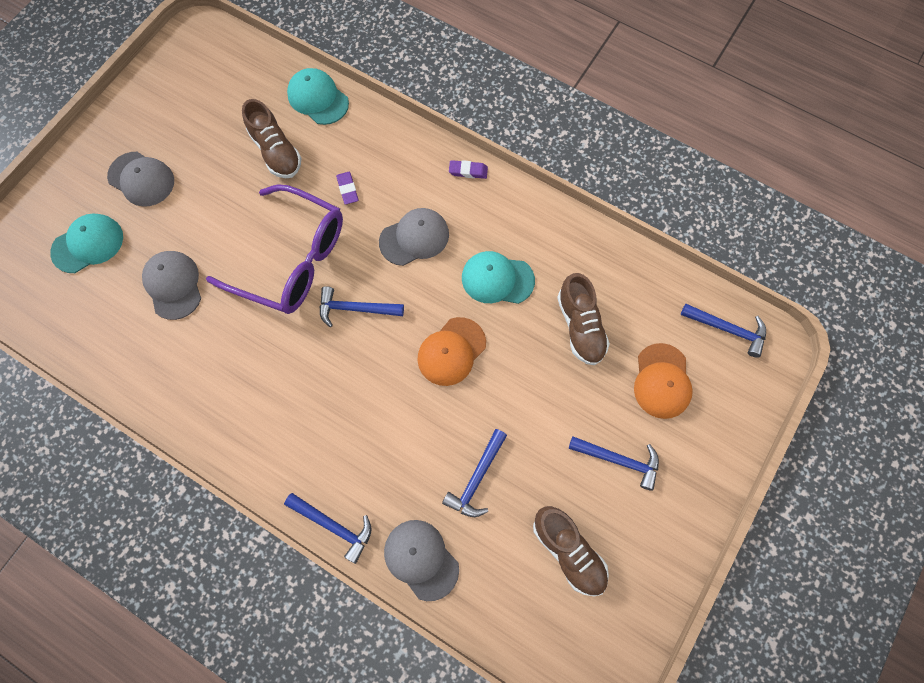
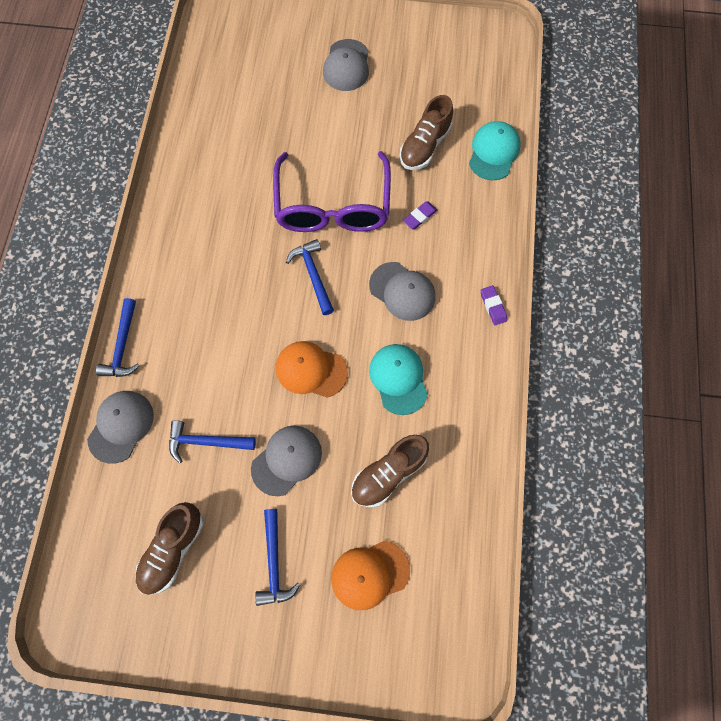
camera: 65 degrees right, 0 degrees up
turquoise cap [50,213,123,273] -> none
grey cap [142,251,201,320] -> grey cap moved to [251,426,322,496]
blue hammer [681,304,766,358] -> none

